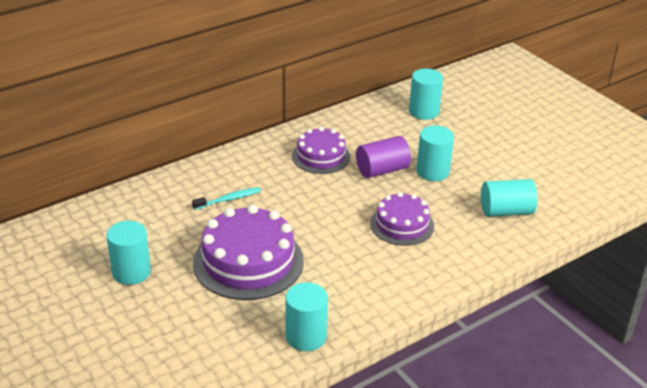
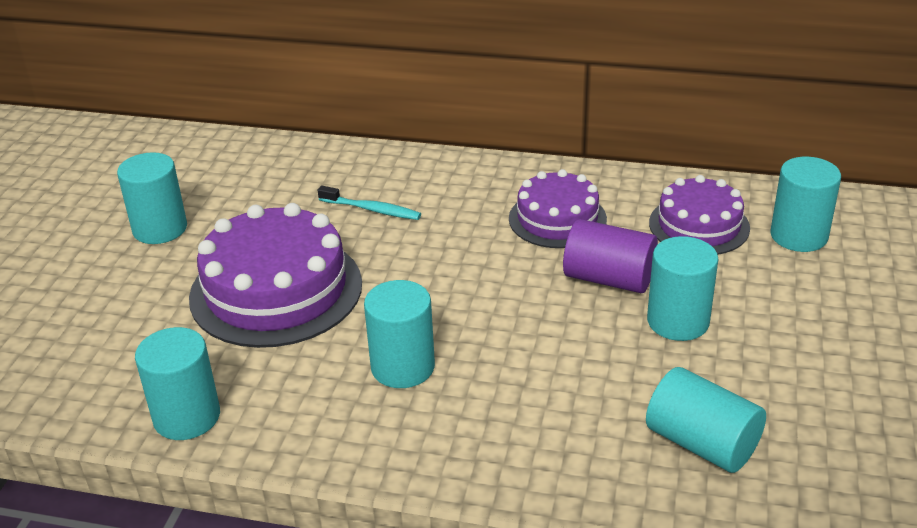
camera: 50 degrees right, 0 degrees up
purple cake [370,192,434,246] -> purple cake moved to [649,175,750,255]
none -> turquoise cylinder [364,280,435,388]

